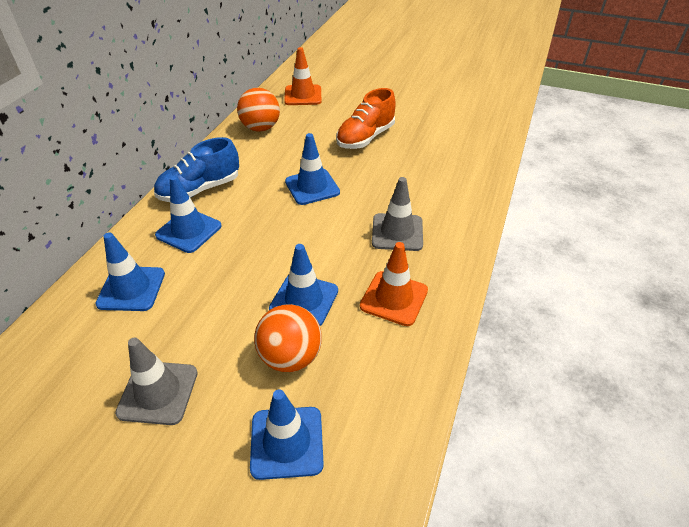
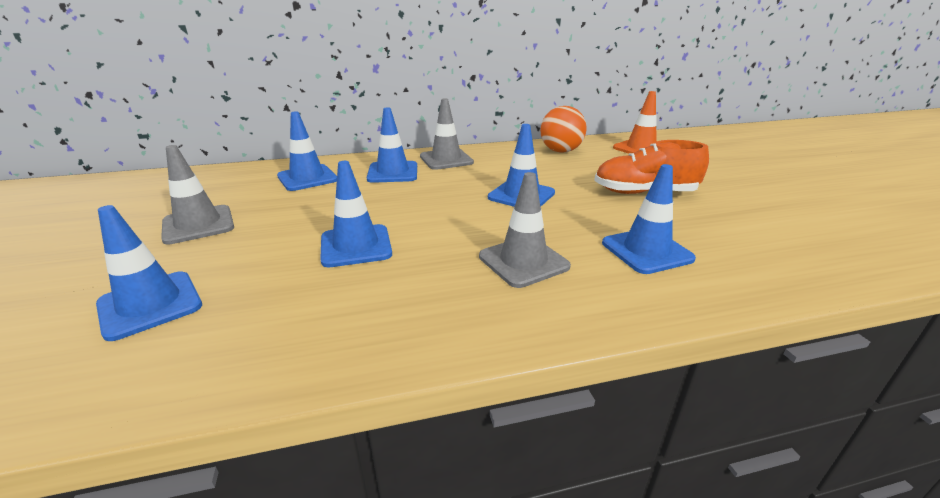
camera: 55 degrees right, 15 degrees down
blue shoe [154,137,239,202] -> grey traffic cone [420,99,474,170]
orange ball [254,304,322,372] -> none
orange traffic cone [360,242,428,326] -> none
none -> blue traffic cone [602,164,696,274]

